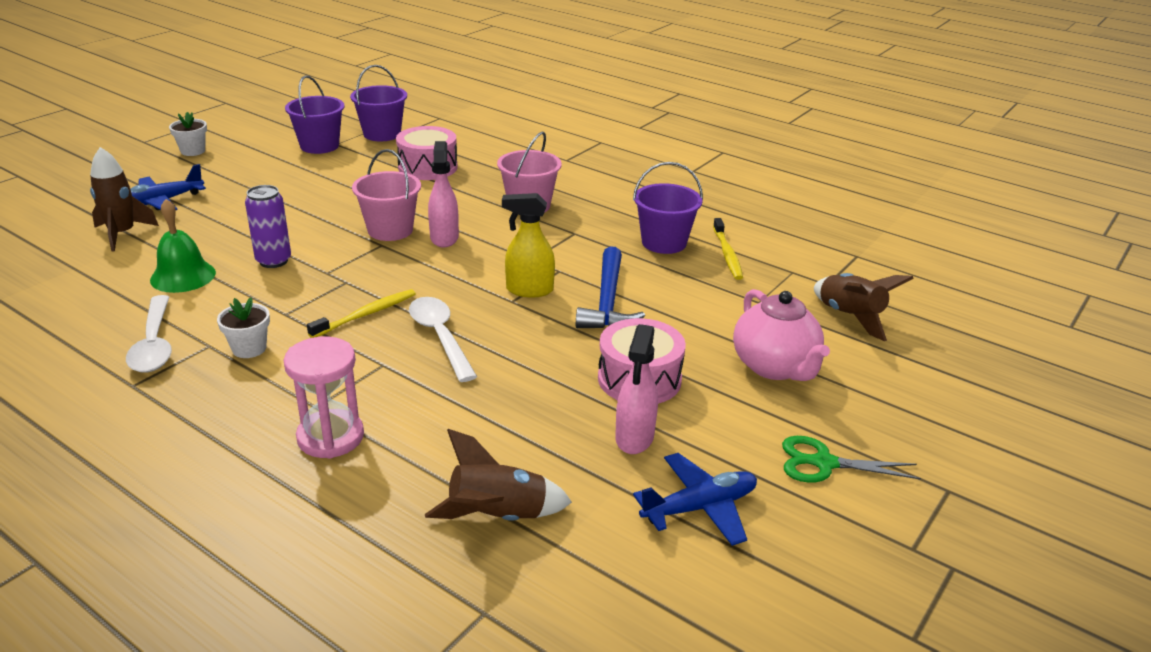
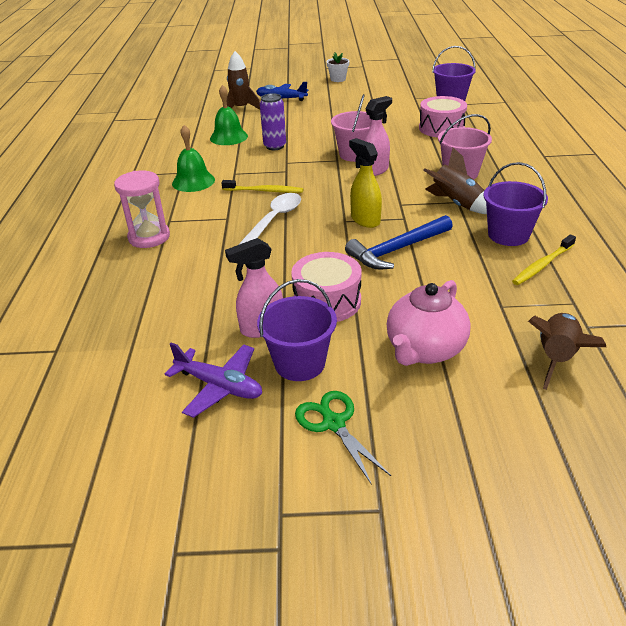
camera: 55 degrees right, 5 degrees up
white spoon [126,295,172,373] -> none
white flower pot [217,297,270,358] -> green bell [172,125,215,192]
purple bucket [285,75,344,154] -> purple bucket moved to [257,279,337,381]
brown rocket [425,429,572,521] -> brown rocket moved to [423,147,487,214]
blue plane [633,453,757,546] -> purple plane [165,342,262,418]

